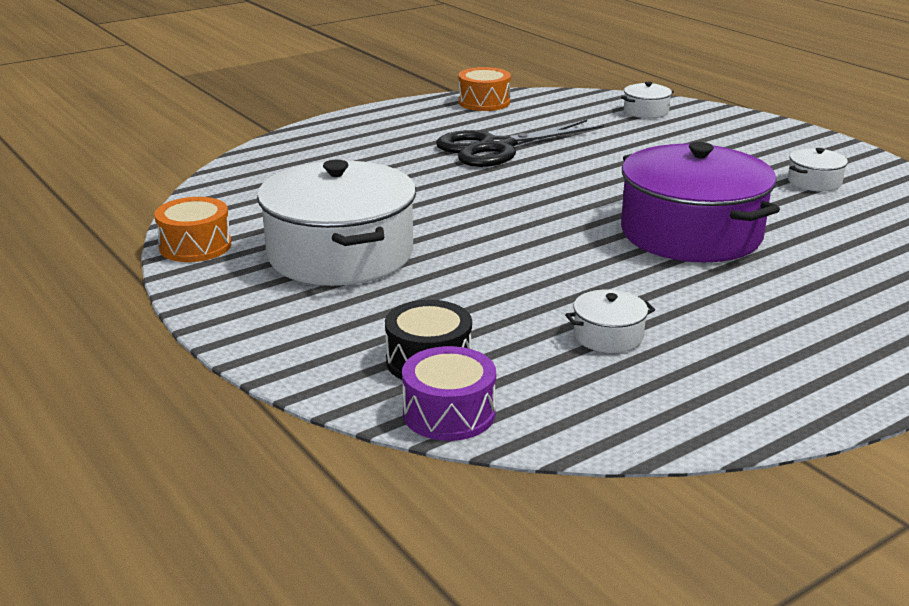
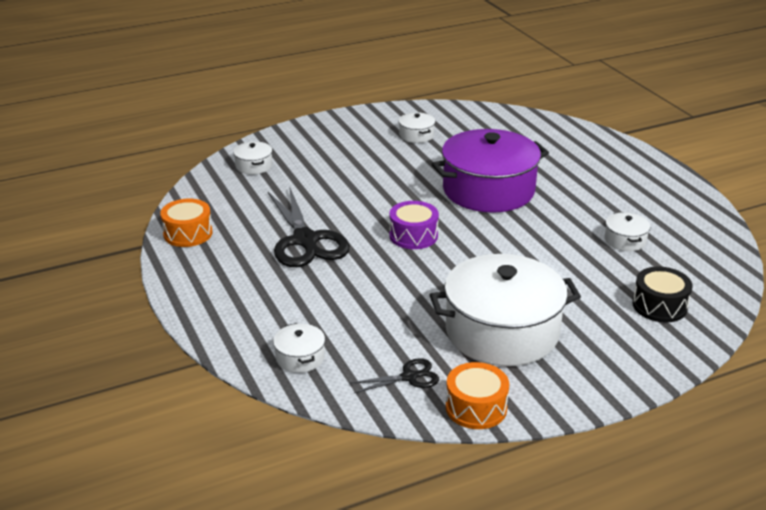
camera: 80 degrees left, 5 degrees up
purple drum [402,346,496,441] -> purple drum moved to [389,201,439,249]
none -> white pot [273,323,325,373]
none -> black scissors [350,358,439,393]

